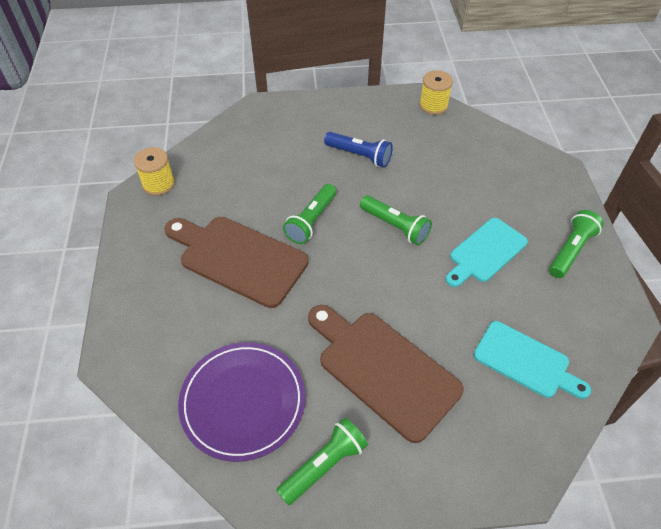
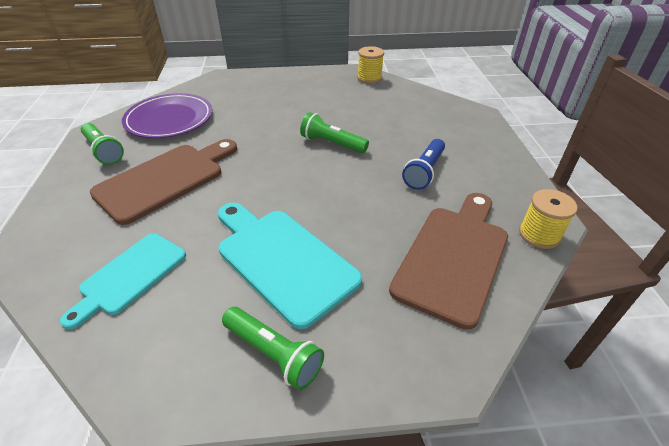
camera: 90 degrees right, 10 degrees down
brown cutting board [164,217,309,308] -> brown cutting board moved to [389,193,508,329]
green flashlight [360,195,432,245] -> none
turquoise cutting board [446,218,528,287] -> turquoise cutting board [218,202,362,329], size x1.53

